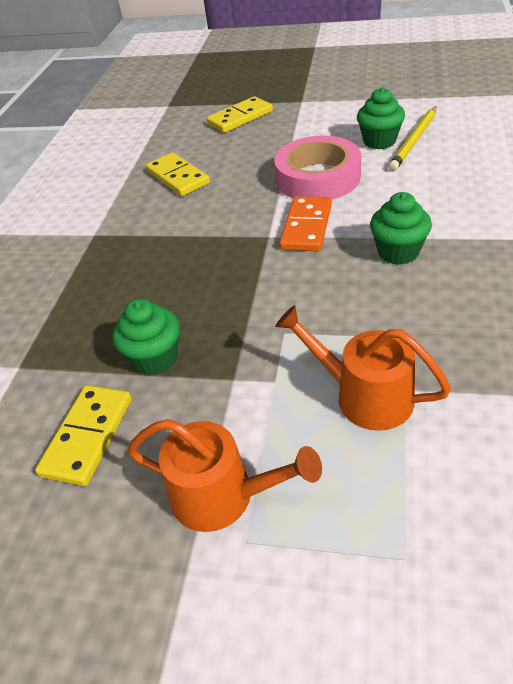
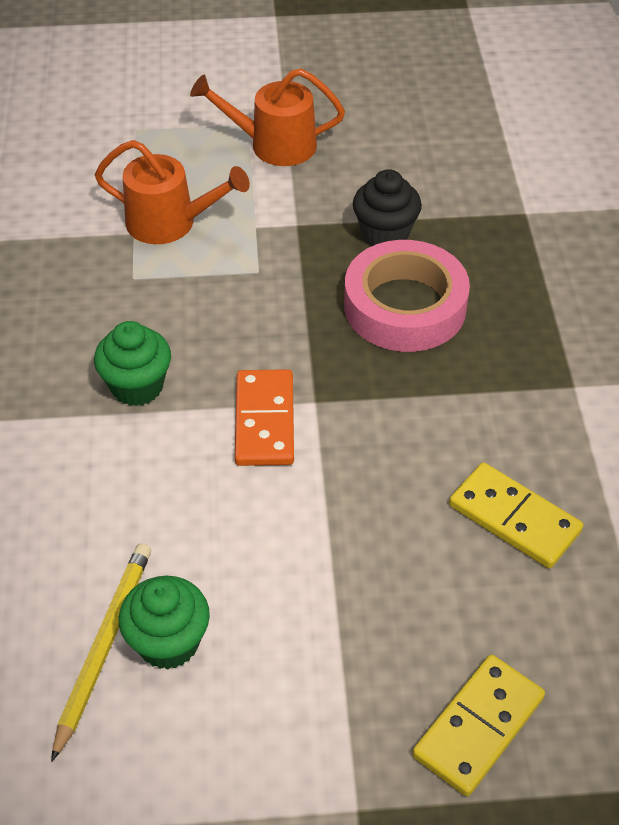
camera: 160 degrees right, 5 degrees up
yellow domino [35,385,132,486] -> none
green cupcake [112,299,180,375] -> black cupcake [353,169,422,246]
pink tape [274,136,361,200] -> pink tape moved to [344,240,470,352]

